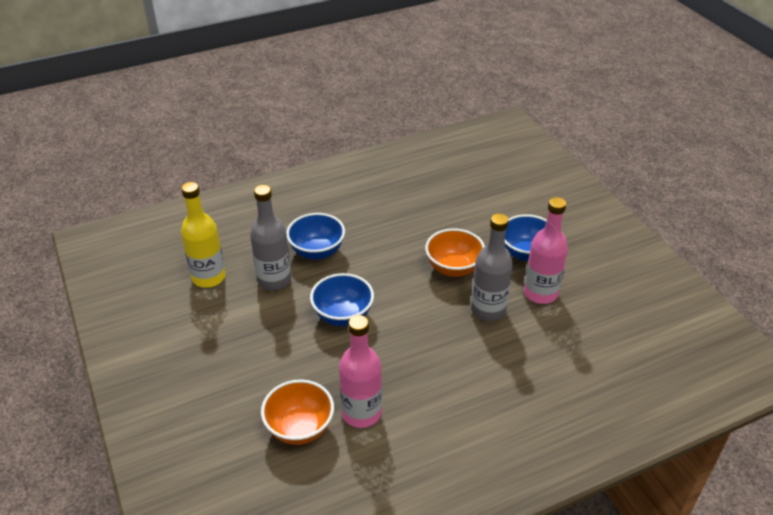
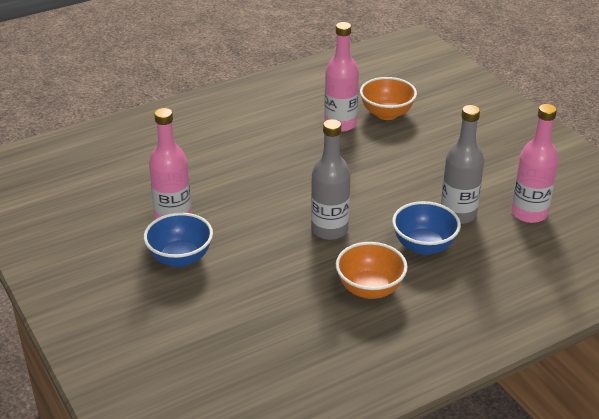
camera: 175 degrees right, 5 degrees down
yellow bottle [181,182,226,288] -> pink bottle [511,104,558,223]
blue bowl [310,273,374,326] -> none
orange bowl [425,228,485,277] -> orange bowl moved to [336,242,408,299]
grey bottle [471,213,513,321] -> grey bottle moved to [311,119,351,240]

